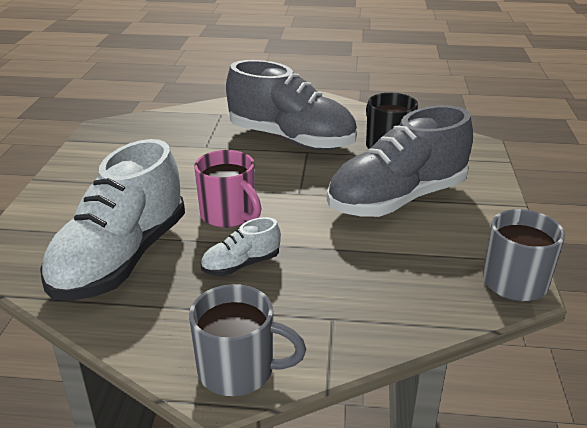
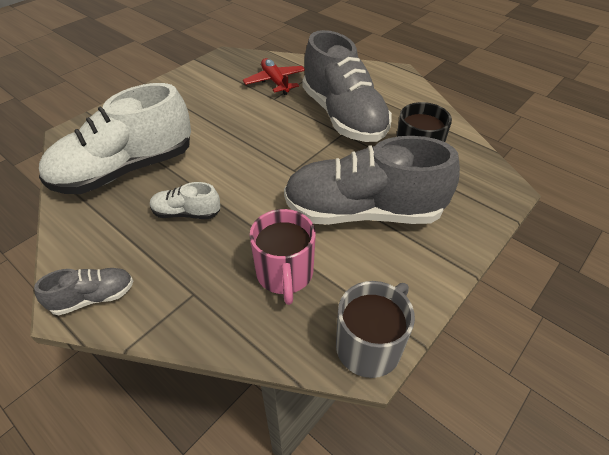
camera: 35 degrees right, 15 degrees up
grey mug [189,284,306,396] -> grey shoe [34,268,133,315]
pink mug [194,150,262,228] -> pink mug moved to [249,209,316,305]
none -> red plane [243,58,305,95]

